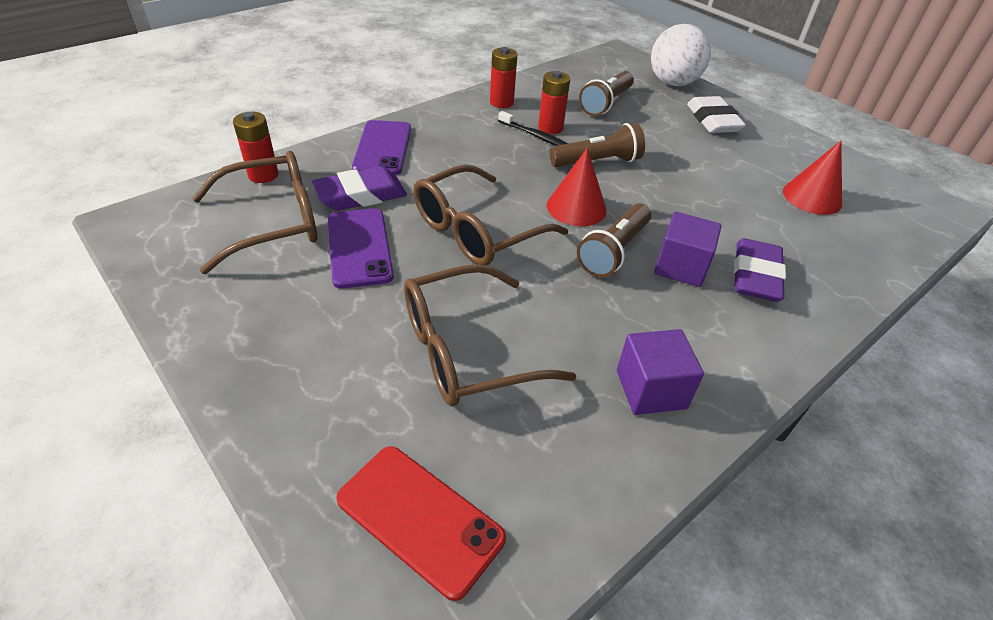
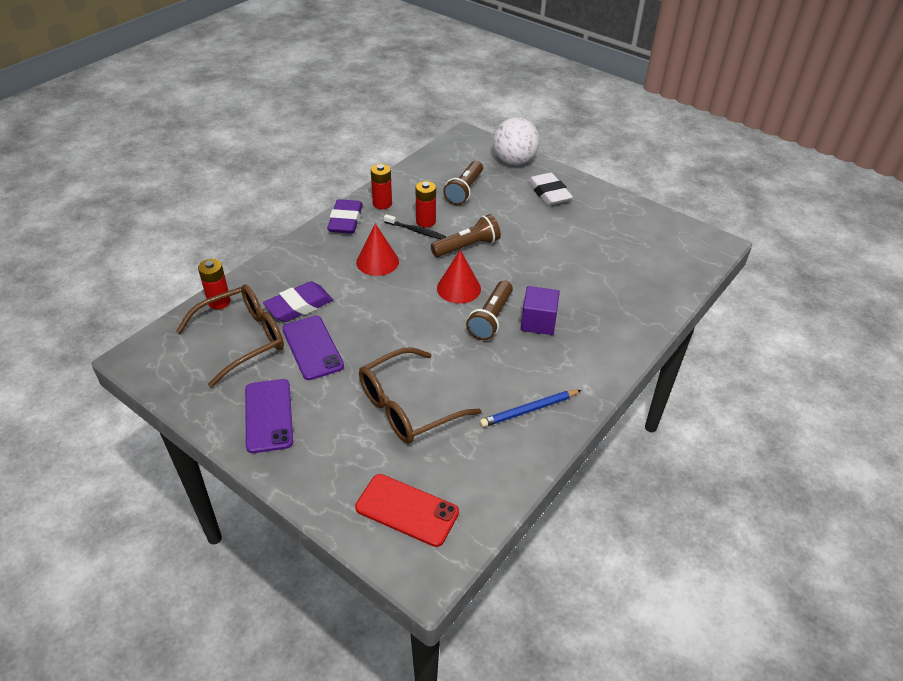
camera: 10 degrees left, 0 degrees up
purple phone [352,120,411,175] -> purple phone moved to [245,379,293,453]
brown glasses [413,165,568,265] -> none
purple cube [617,329,704,415] -> blue pencil [480,390,581,427]
purple eraser [734,238,786,302] -> purple eraser moved to [327,199,363,234]
red cone [783,141,842,215] -> red cone moved to [356,223,399,276]

